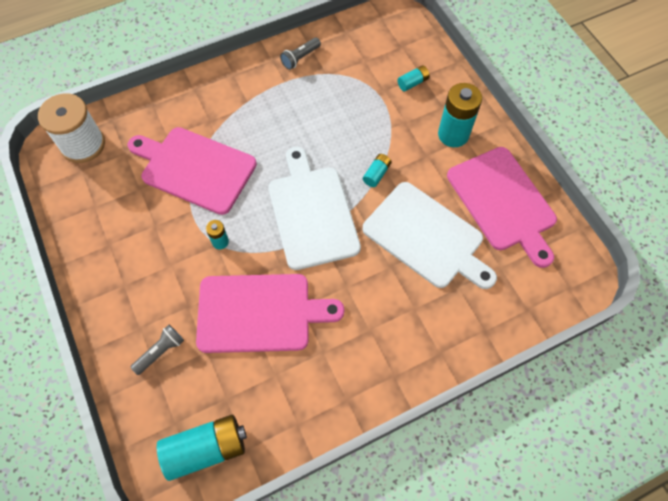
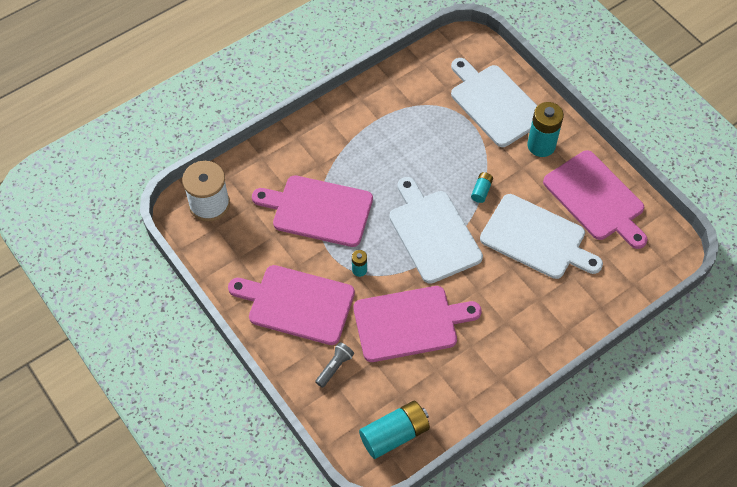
camera: 10 degrees left, 5 degrees down
grey flashlight [280,37,321,70] -> none
turquoise battery [397,65,430,91] -> white cutting board [451,58,537,147]
none -> pink cutting board [228,265,355,345]

